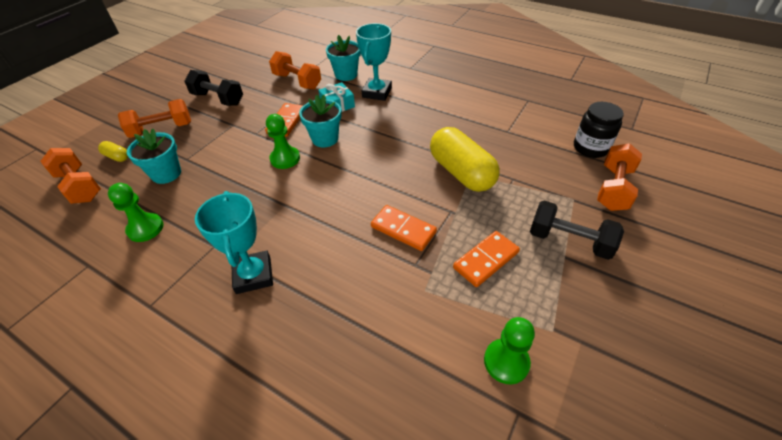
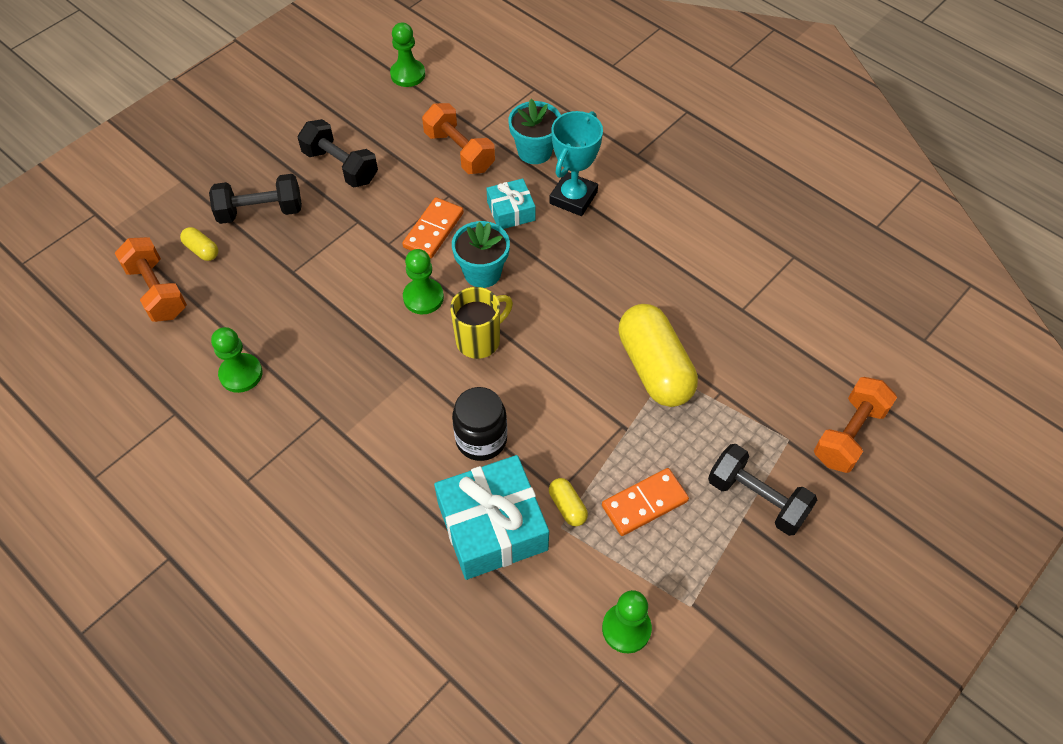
camera: 10 degrees right, 10 degrees up
orange dumbbell [118,99,191,138] -> black dumbbell [209,174,302,224]
turquoise flower pot [127,129,181,184] -> none
turquoise trophy [195,191,273,294] -> none
orange domino [371,205,437,251] -> none
black jar [574,102,624,158] -> black jar moved to [452,387,507,461]
none -> green pawn [390,22,425,87]
none -> turquoise gift [434,455,549,580]
none -> yellow mug [450,287,513,359]
none -> yellow capsule [549,478,588,526]

